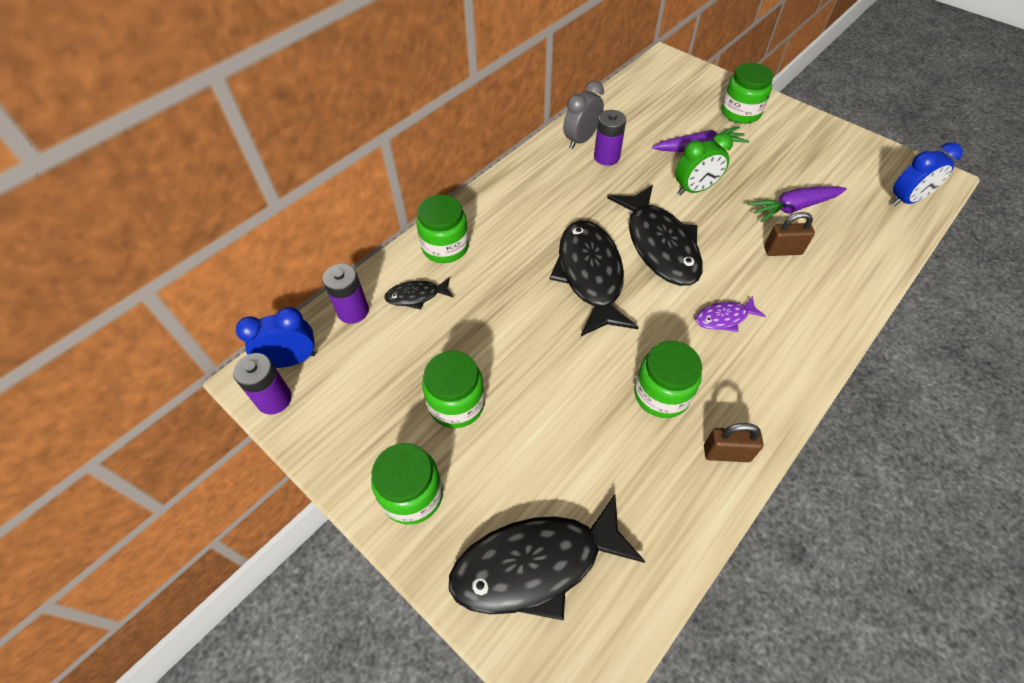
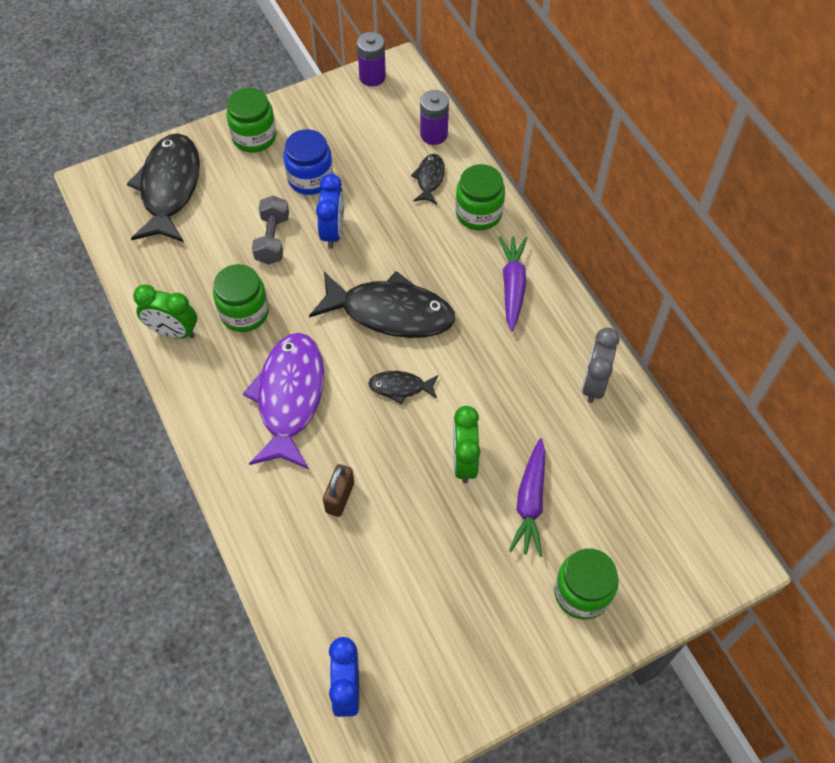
camera: 110 degrees right, 5 degrees up
blue clock [236,307,316,368] -> blue clock moved to [316,174,344,249]
green jar [422,351,485,428] -> blue jar [283,129,333,195]
grey clock [563,80,604,149] -> grey clock turned 135 degrees counterclockwise [582,328,619,403]
purple battery [594,110,626,166] -> none
black fish [607,185,703,286] -> black fish [368,371,438,405], size x0.47
purple fish [695,296,766,332] -> purple fish [243,333,324,469], size x2.13
brown padlock [704,423,763,462] -> green clock [133,284,197,339]
purple carrot [747,186,847,222] -> purple carrot moved to [499,236,527,331]
none -> grey dumbbell [252,196,289,264]

